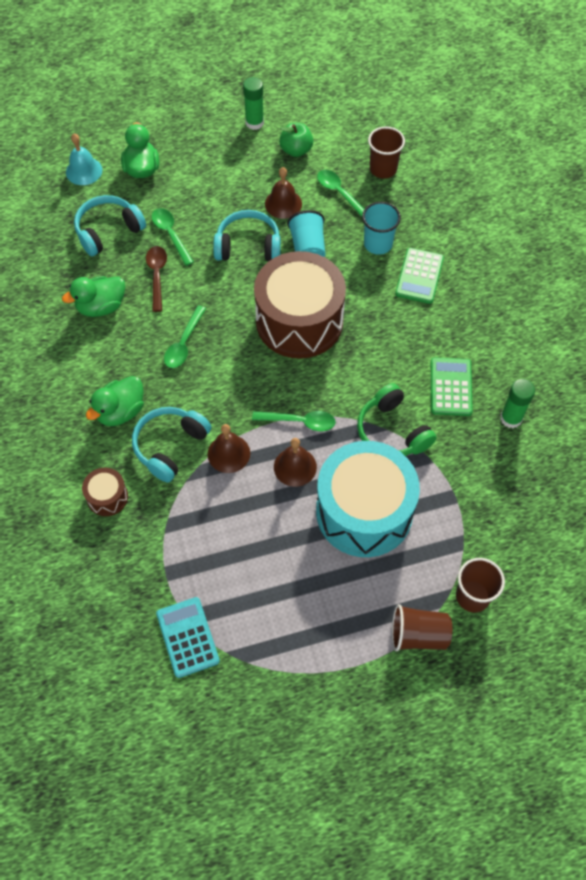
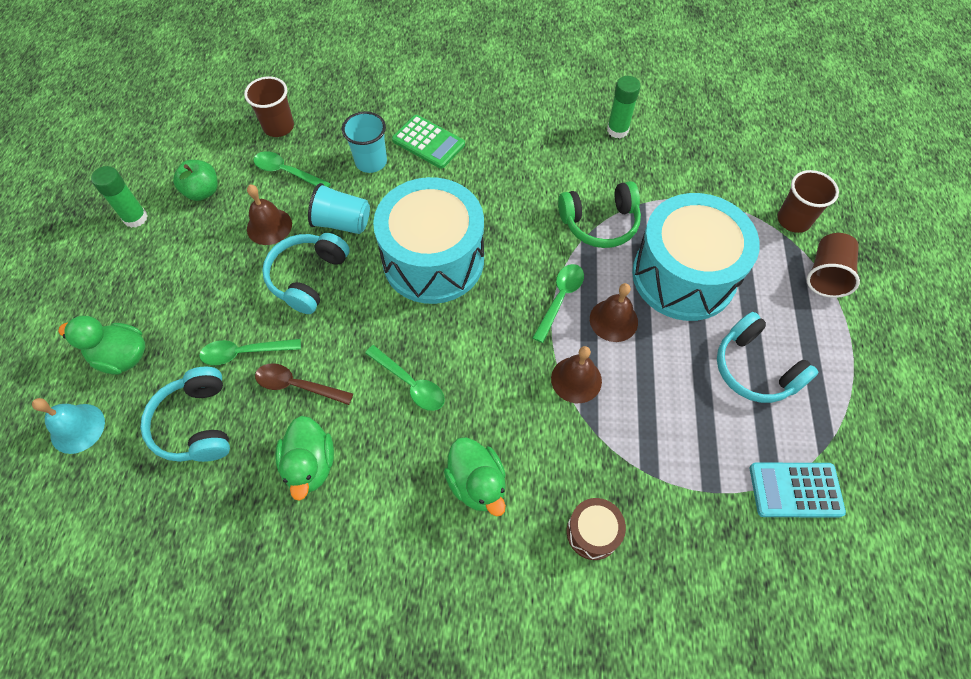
camera: 70 degrees left, 0 degrees up
turquoise headphones [132,407,212,483] -> turquoise headphones moved to [717,312,818,403]
brown drum [254,251,346,359] -> turquoise drum [373,177,484,304]
green spoon [317,170,364,217] -> green spoon turned 45 degrees clockwise [254,151,331,187]
green calculator [431,357,473,416] -> none

